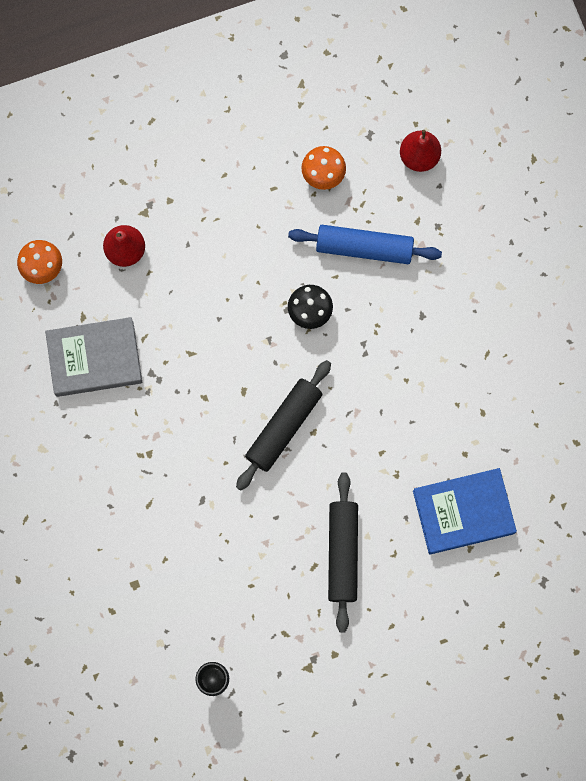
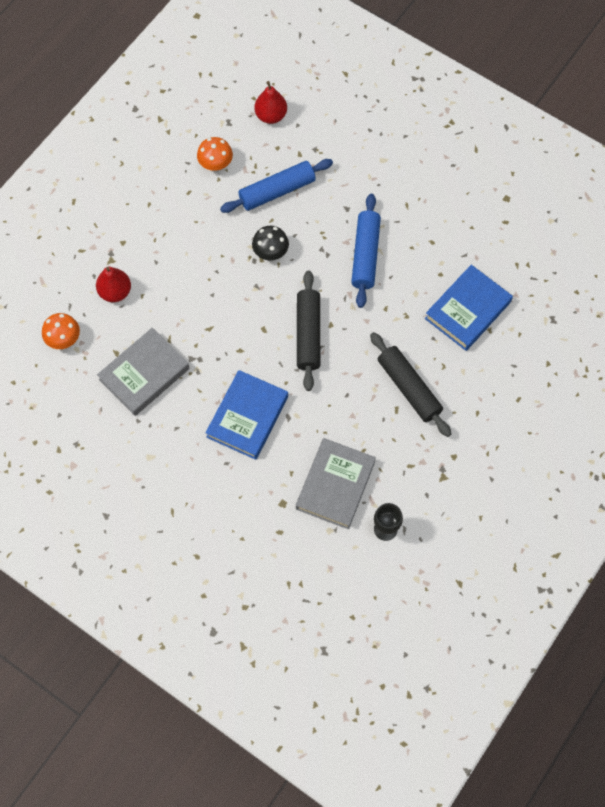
camera: 35 degrees left, 10 degrees down
none -> blue book [206,370,288,460]
none -> grey book [296,438,376,529]
none -> blue rolling pin [351,194,381,308]

